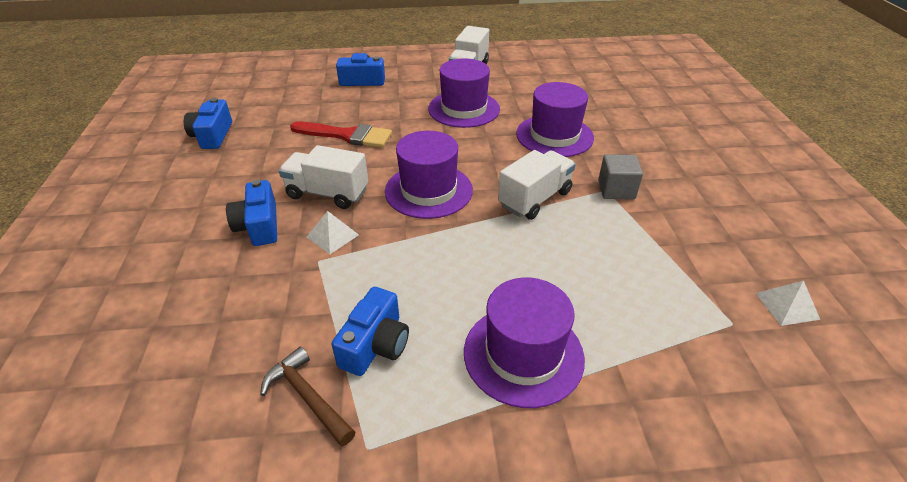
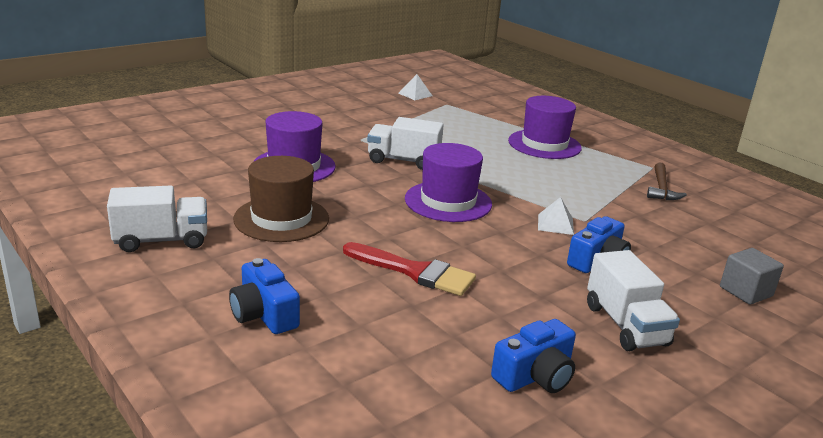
camera: 125 degrees left, 15 degrees down
white truck [279,145,368,209] -> white truck moved to [587,250,680,351]
red brush [290,122,392,148] -> red brush turned 135 degrees clockwise [343,242,476,296]
blue camera [332,287,409,376] -> none
purple hat [428,59,500,128] -> brown hat [233,156,329,242]
grey cube [598,154,643,200] -> grey cube moved to [720,248,784,305]

